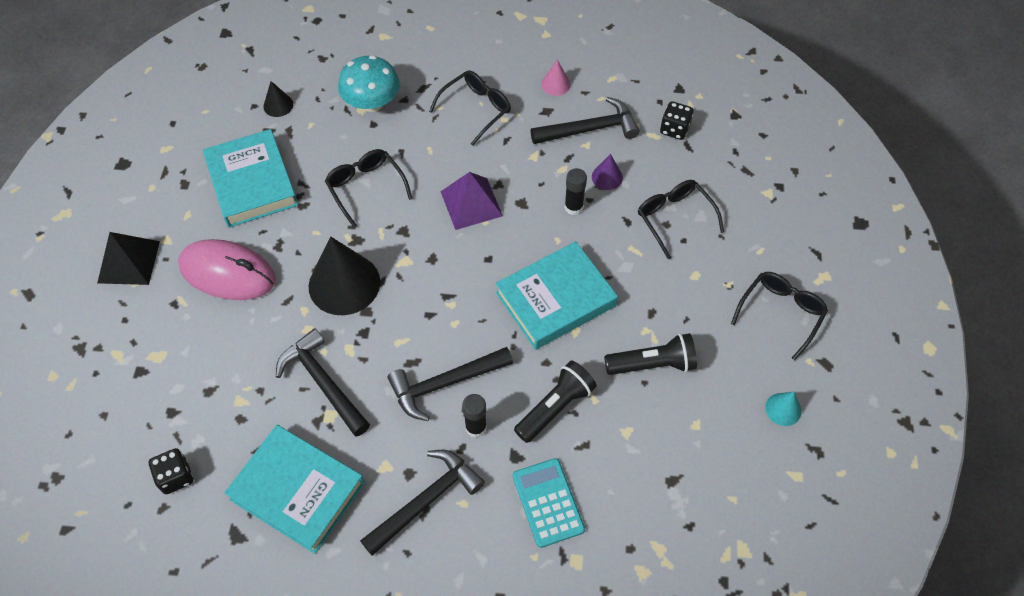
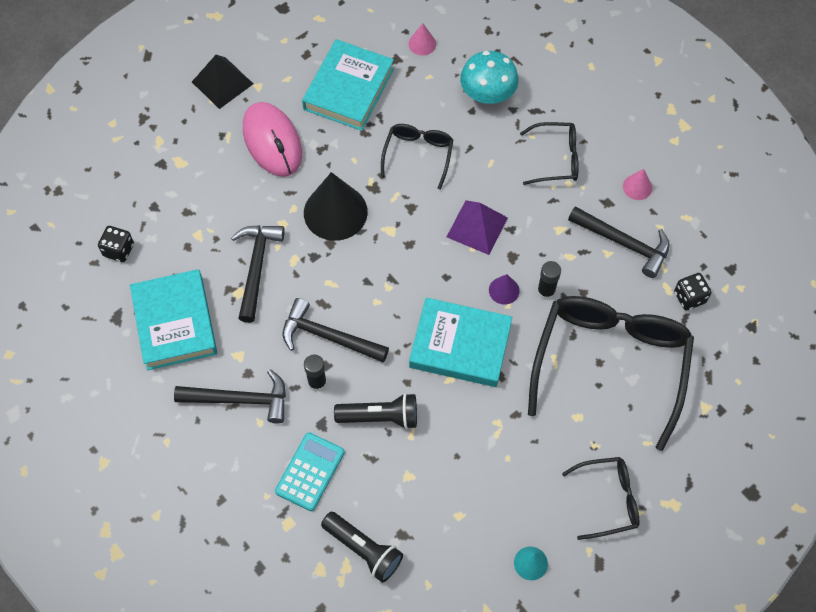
camera: 45 degrees right, 5 degrees up
black cone [264,81,293,117] -> pink cone [409,23,436,56]
purple cone [592,154,623,190] -> purple cone moved to [489,274,520,305]
black flashlight [604,333,697,375] -> black flashlight moved to [321,512,403,583]
black glasses [638,180,724,259] -> black glasses [528,296,694,451], size x2.03

